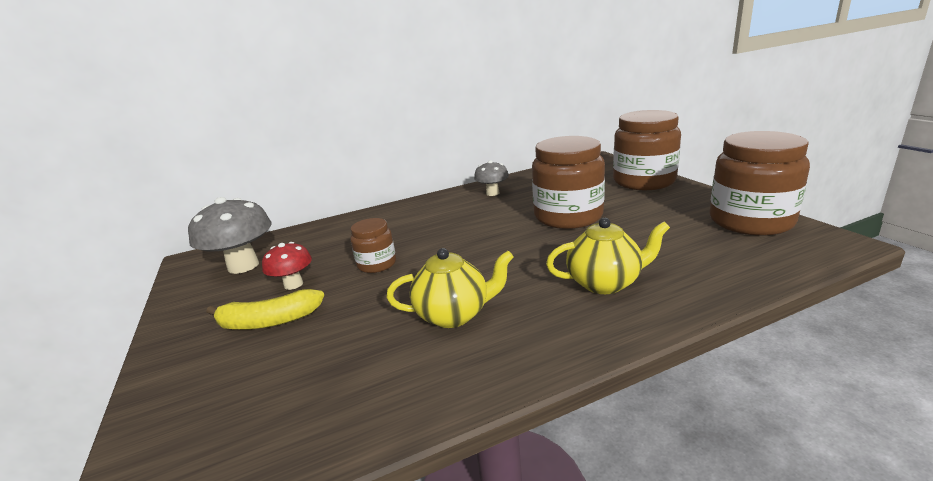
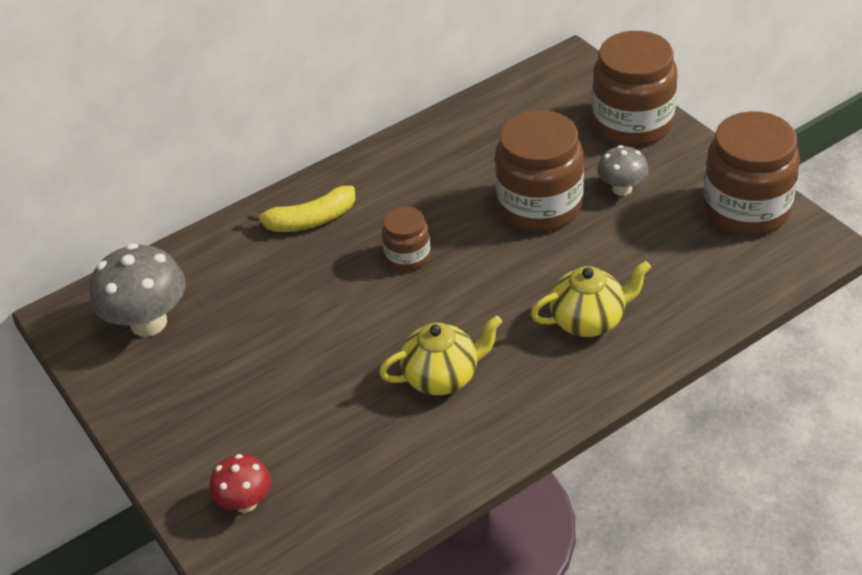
camera: 10 degrees left, 20 degrees up
yellow banana [206,289,324,329] -> yellow banana moved to [248,186,356,232]
red mushroom [262,242,312,290] -> red mushroom moved to [210,454,271,513]
brown jar [350,218,396,273] -> brown jar moved to [382,207,431,271]
grey mushroom [474,160,509,196] -> grey mushroom moved to [597,145,649,196]

